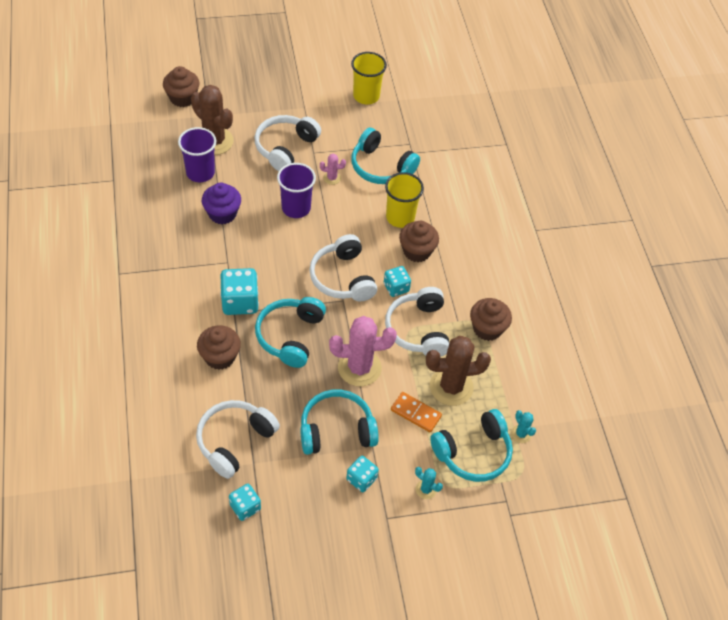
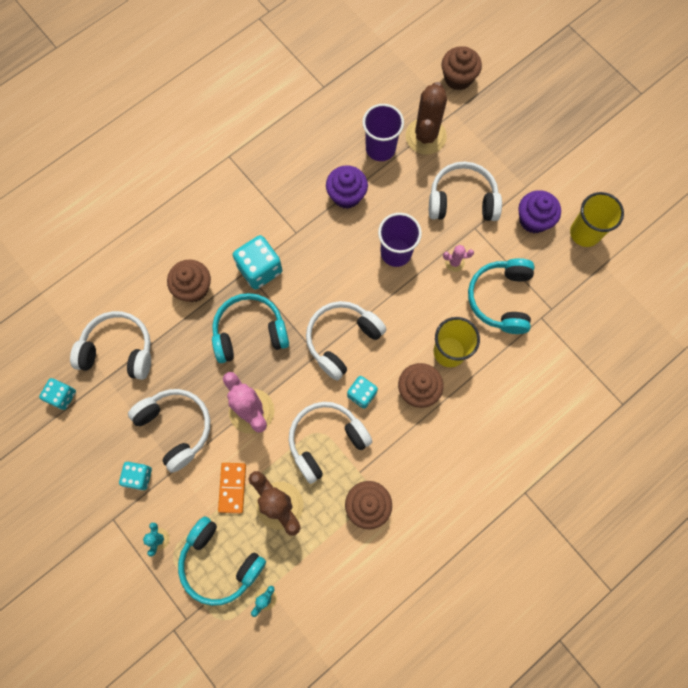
camera: 65 degrees right, 20 degrees up
turquoise headphones [300,390,379,455] -> white headphones [128,389,210,473]
pink cactus [320,154,346,185] -> pink cactus turned 60 degrees counterclockwise [443,245,474,272]
none -> purple cupcake [518,190,561,233]

